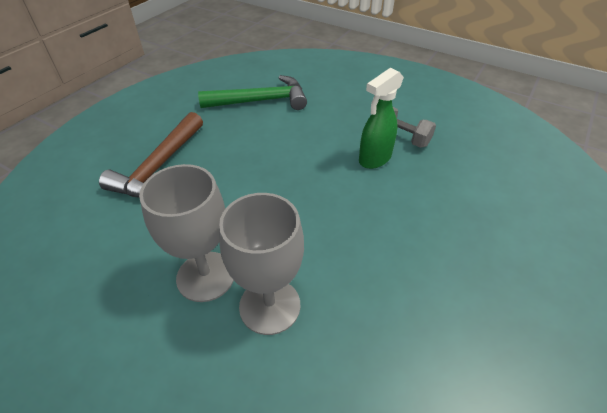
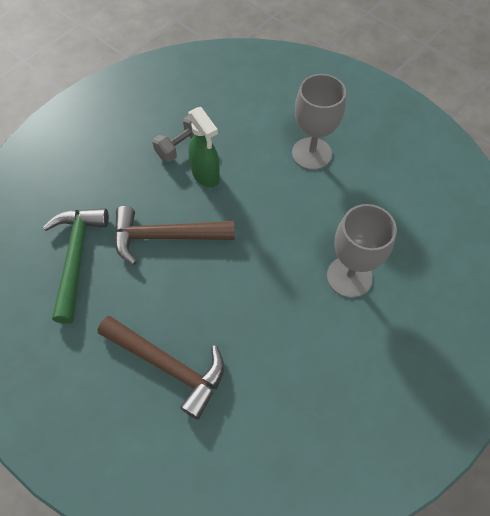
camera: 80 degrees left, 15 degrees up
grey goblet [139,164,234,302] -> grey goblet moved to [292,74,346,170]
none -> brown hammer [114,206,235,265]

